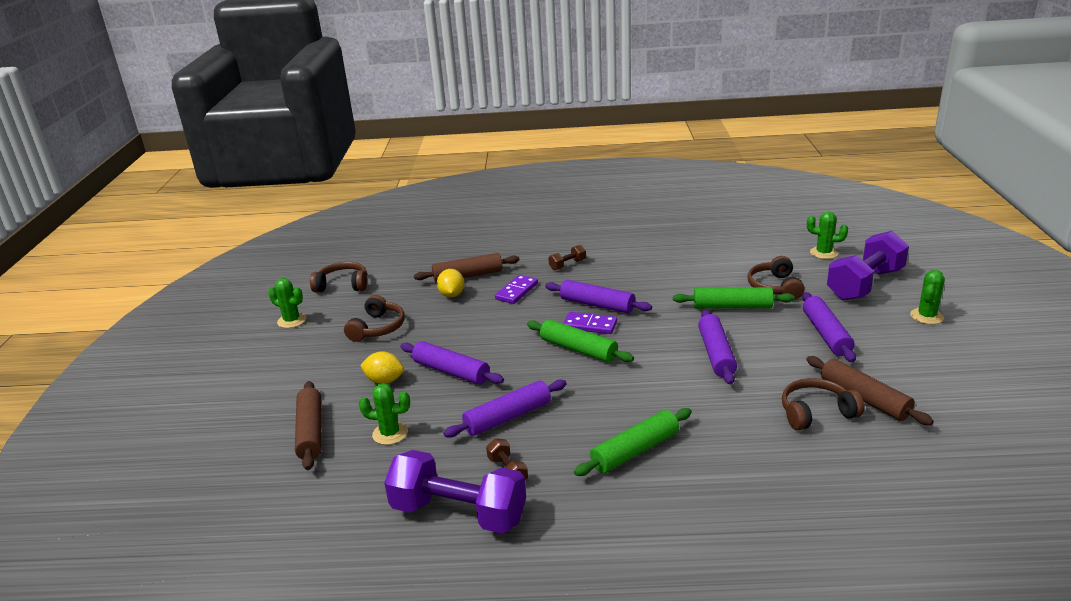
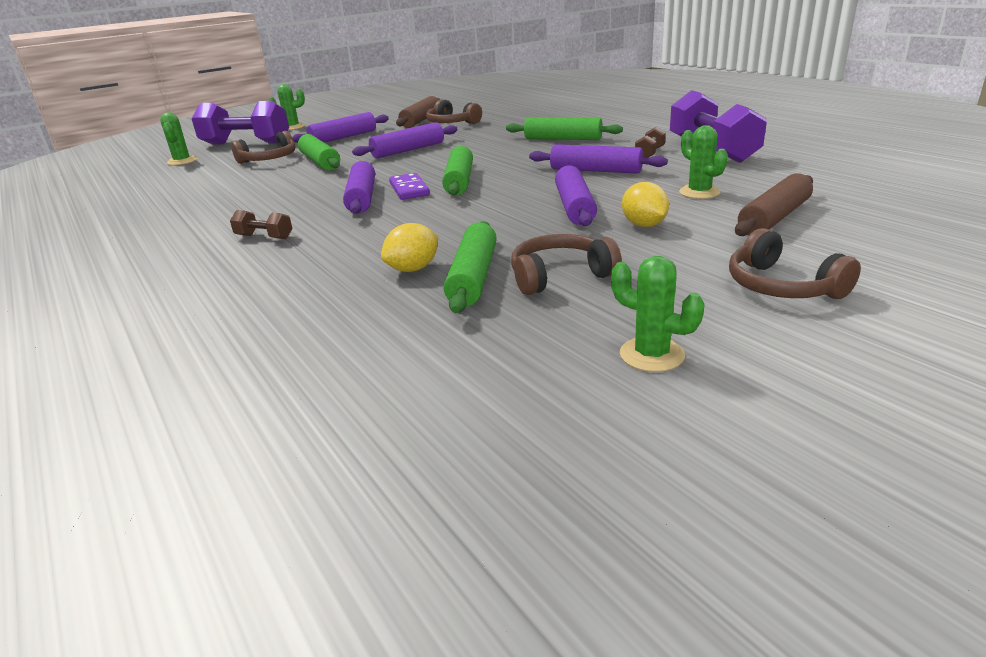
camera: 125 degrees left, 0 degrees up
green cactus [268,278,306,328] -> green cactus turned 45 degrees counterclockwise [611,256,705,372]
brown headphones [310,262,367,292] -> brown headphones moved to [729,228,861,299]
brown rolling pin [414,253,519,283] -> none
purple domino [495,275,538,304] -> none
none -> green rolling pin [444,221,497,313]

